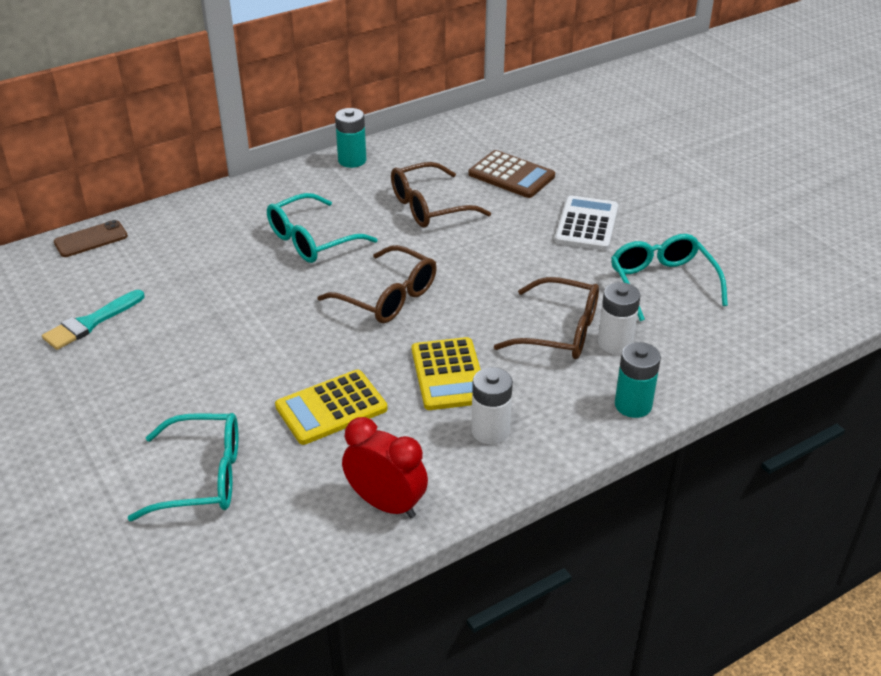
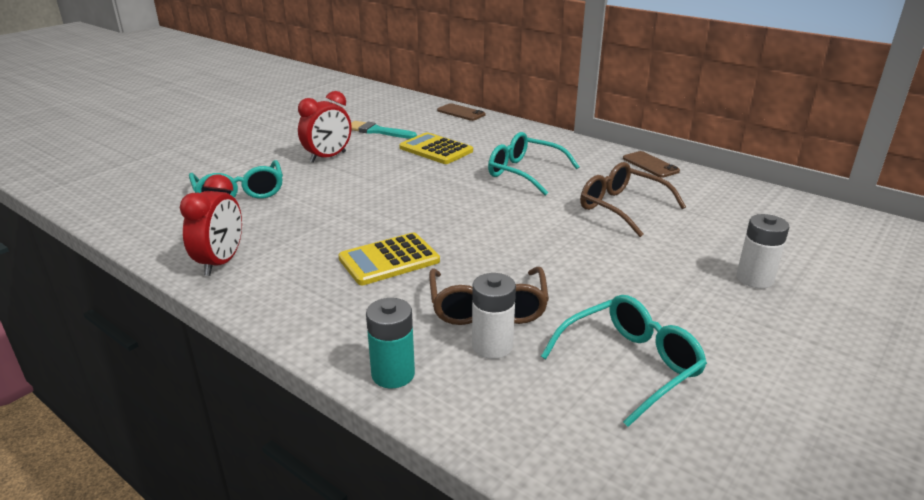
camera: 70 degrees right, 10 degrees down
yellow calculator [275,370,388,445] -> yellow calculator moved to [399,132,473,164]
brown glasses [317,245,437,323] -> none
turquoise battery [335,108,366,168] -> brown phone [623,151,680,178]
brown calculator [469,150,555,198] -> none
white battery [471,367,513,445] -> white battery moved to [736,214,789,288]
white calculator [555,195,618,250] -> none
none -> red clock [298,91,351,163]

